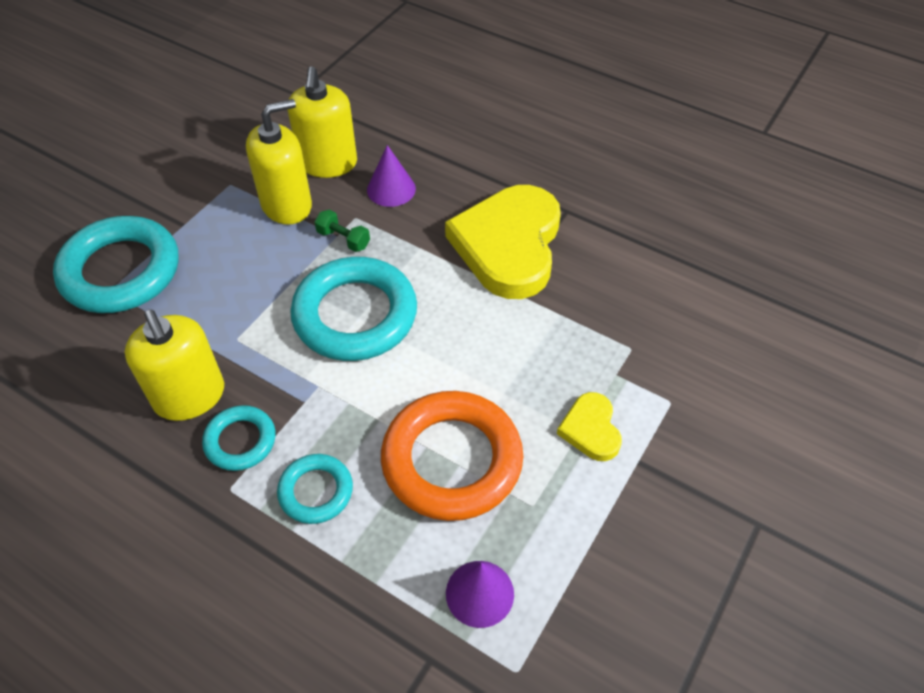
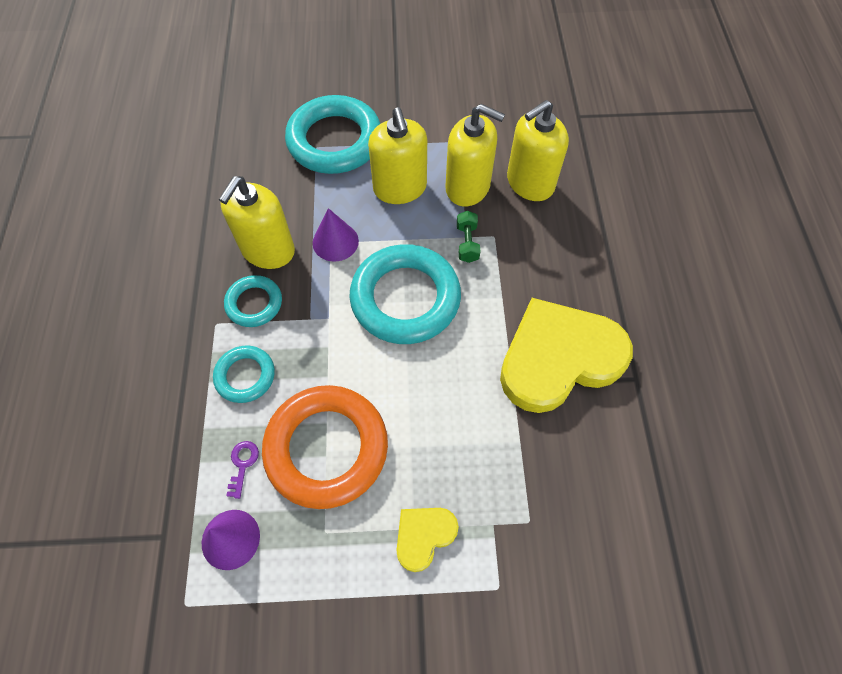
camera: 55 degrees right, 10 degrees up
purple cone [367,145,416,207] -> purple cone moved to [313,208,359,262]
none -> purple key [226,441,259,499]
none -> yellow soap dispenser [368,107,427,204]

